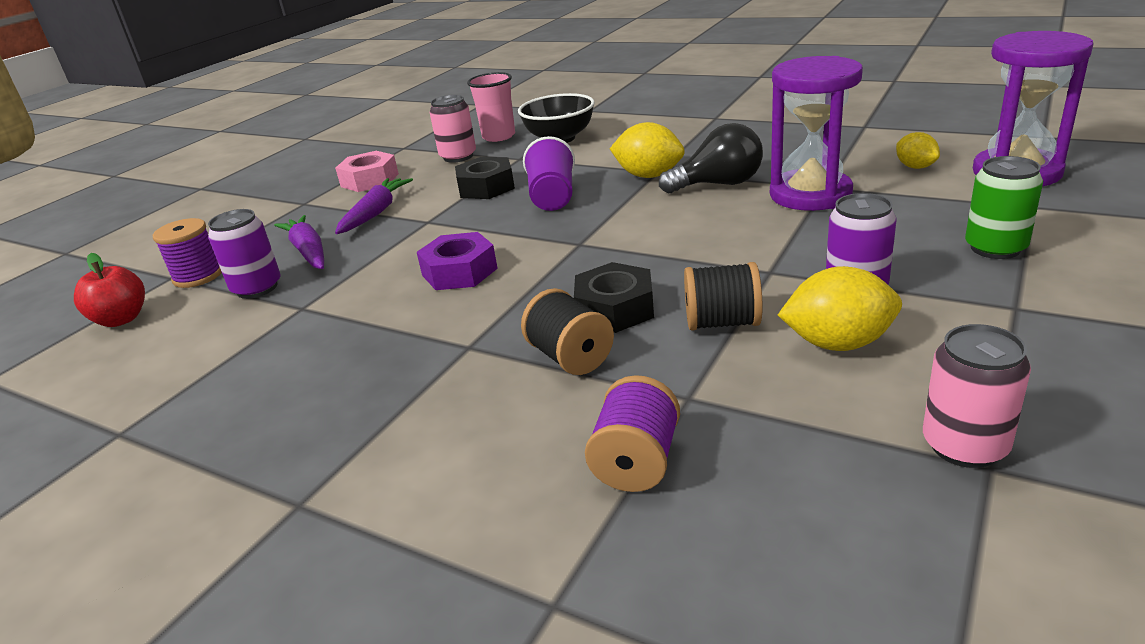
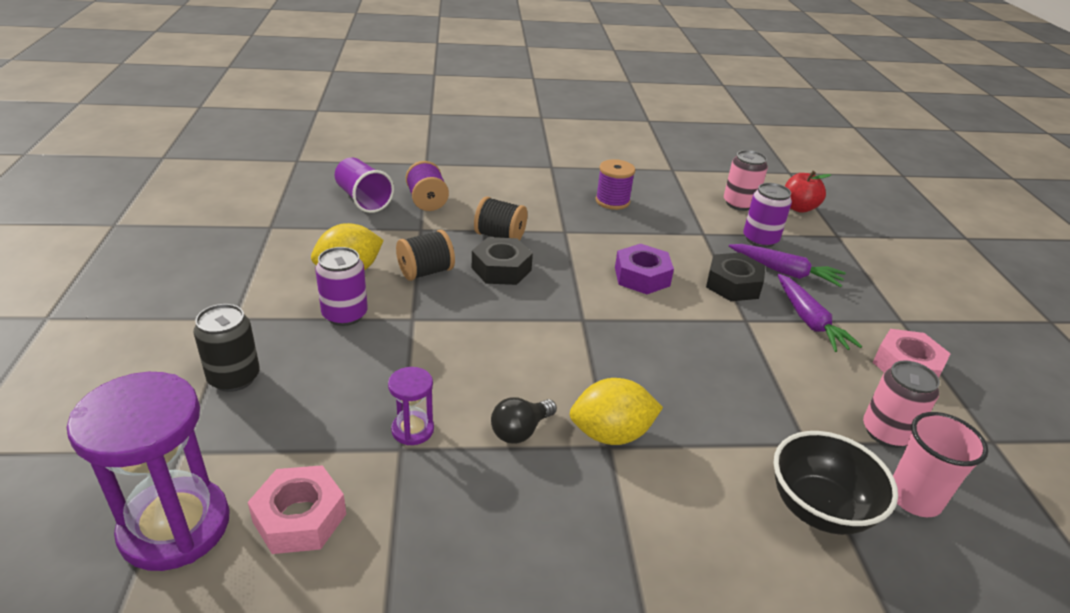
camera: 140 degrees right, 5 degrees up
purple spool [153,218,222,288] -> purple spool moved to [596,159,635,210]
black nut [455,157,515,199] -> black nut moved to [706,253,765,301]
purple cup [523,136,575,211] -> purple cup moved to [335,157,394,213]
black light bulb [659,123,763,193] -> black light bulb [491,397,557,444], size x0.65
purple hourglass [770,56,863,211] -> purple hourglass [388,367,434,445], size x0.48
yellow lemon [896,132,940,169] -> pink nut [248,465,346,554]
pink can [923,324,1031,468] -> pink can moved to [724,150,768,211]
green can [965,156,1043,259] -> black can [193,304,260,392]

